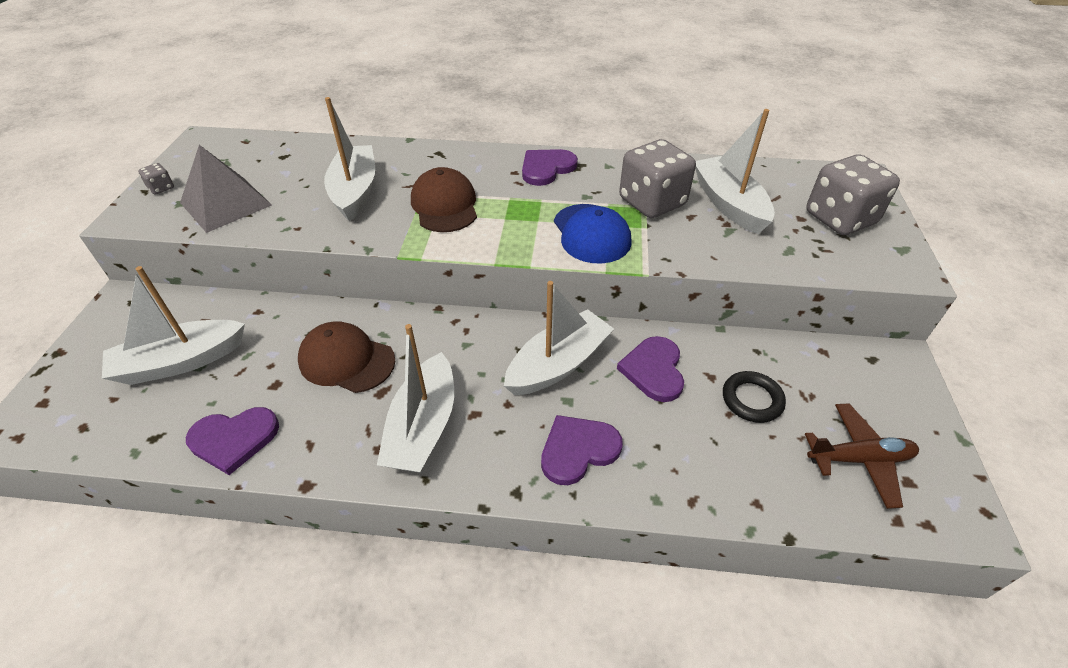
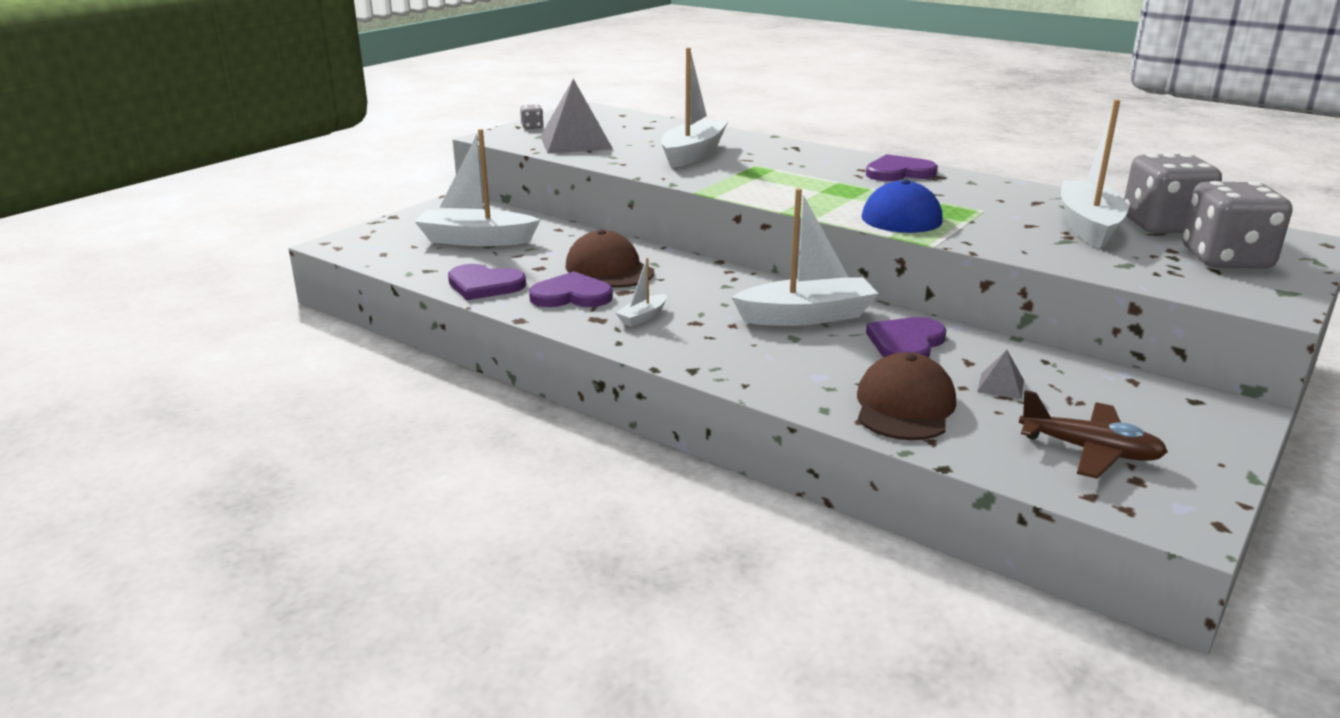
camera: 30 degrees right, 20 degrees down
white boat [377,324,454,473] -> white boat [616,258,667,327], size x0.46
brown cap [411,167,477,232] -> brown cap moved to [857,352,956,440]
purple heart [541,415,623,485] -> purple heart moved to [529,271,613,307]
grey dice [619,139,696,218] -> grey dice moved to [1124,153,1222,233]
black ring [723,371,786,423] -> grey pyramid [977,350,1024,399]

